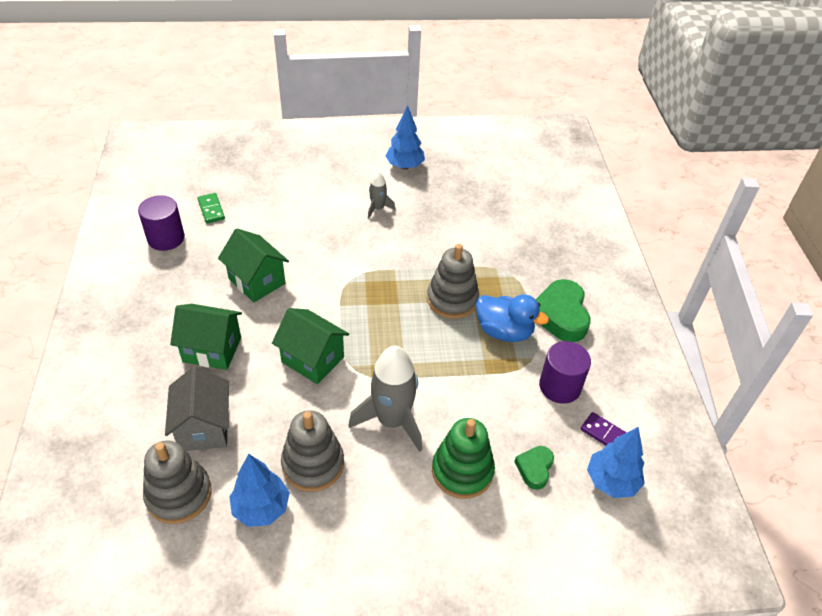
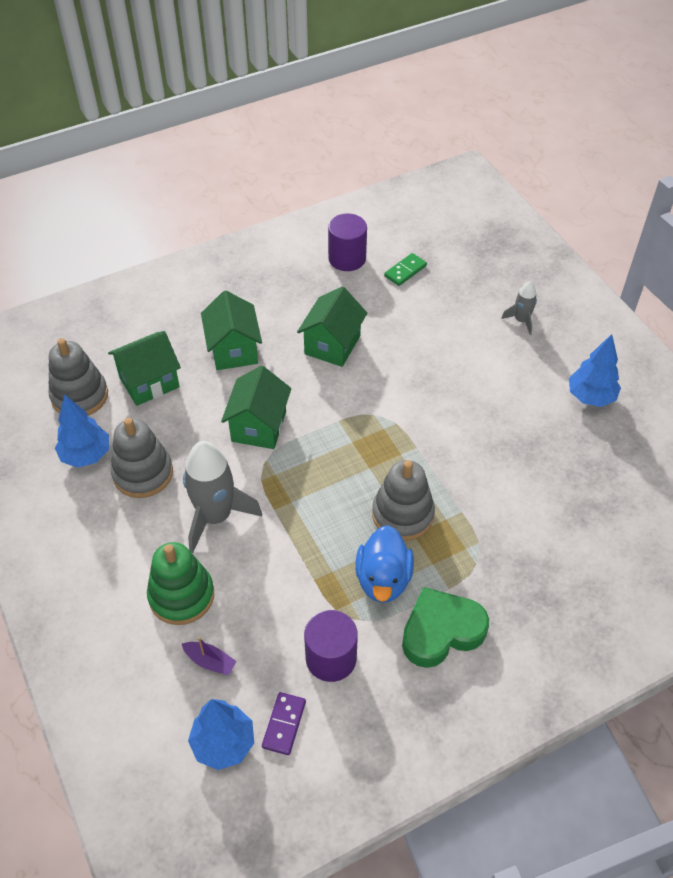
camera: 70 degrees right, 5 degrees up
grey house [165,366,229,451] -> green house [108,331,181,406]
grey rocket [368,171,395,219] -> grey rocket moved to [501,281,537,335]
green heart [514,446,554,490] -> purple boat [182,637,237,675]

